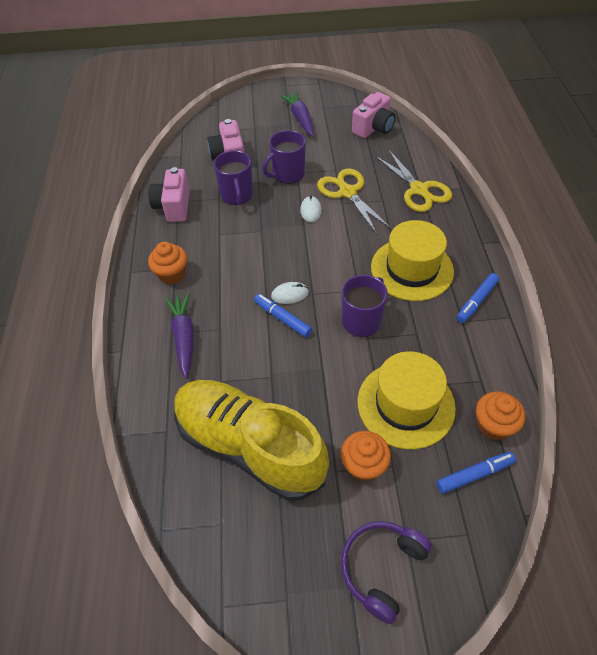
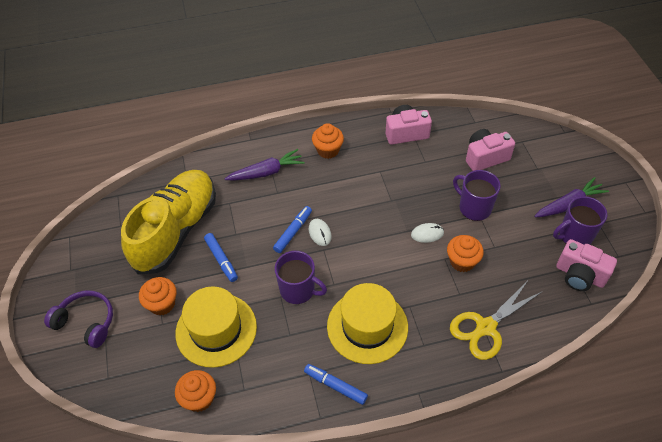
camera: 80 degrees right, 0 degrees up
purple mug [214,150,253,205] -> purple mug moved to [553,196,607,245]
yellow scissors [317,168,392,234] -> orange cupcake [447,235,484,272]
blue marker [436,452,516,494] -> blue marker moved to [204,233,238,282]

